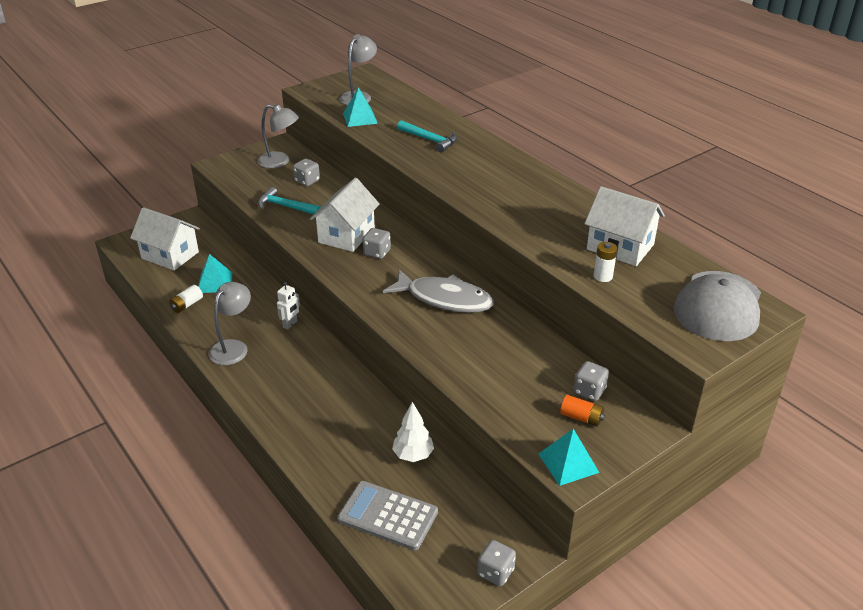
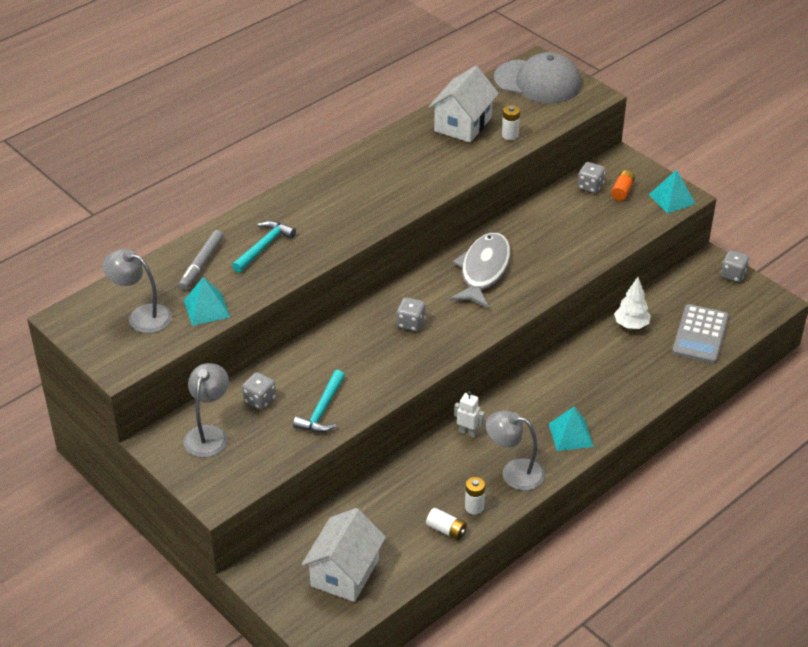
camera: 95 degrees left, 5 degrees up
turquoise pyramid [198,254,233,293] -> turquoise pyramid moved to [549,407,594,451]
white house [310,178,380,252] -> none
none -> grey marker [179,230,223,290]
none -> white battery [465,477,485,515]

